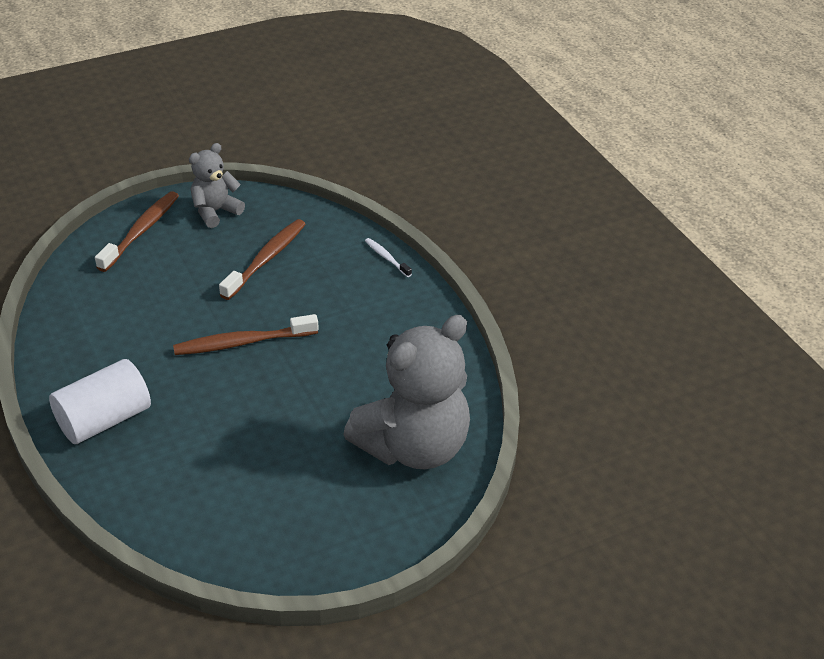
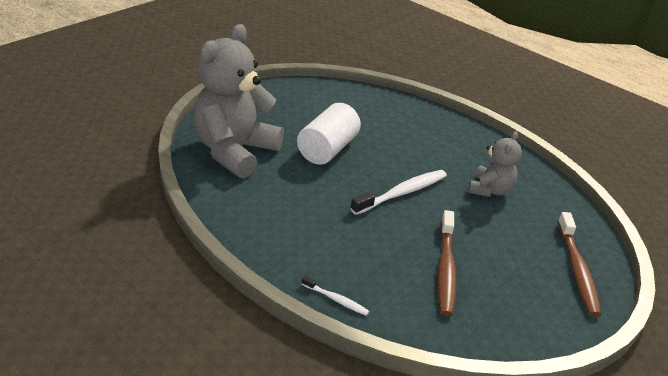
camera: 155 degrees right, 5 degrees down
white cylinder [49,359,151,444] -> white cylinder moved to [297,103,361,165]
brown toothbrush [173,314,319,355] -> white toothbrush [350,170,447,215]
grey teddy bear [189,143,245,228] -> grey teddy bear moved to [468,131,522,197]

